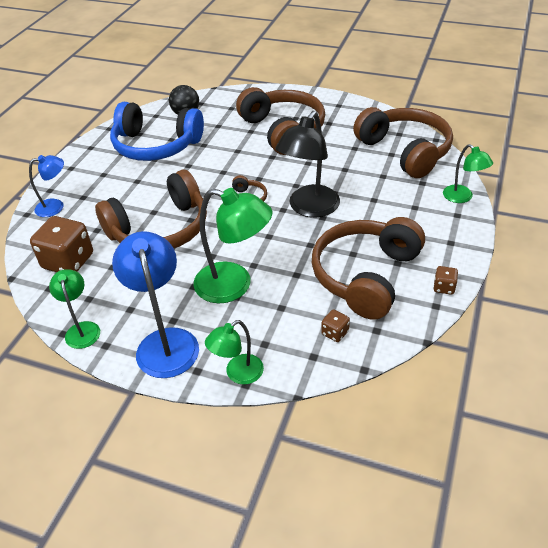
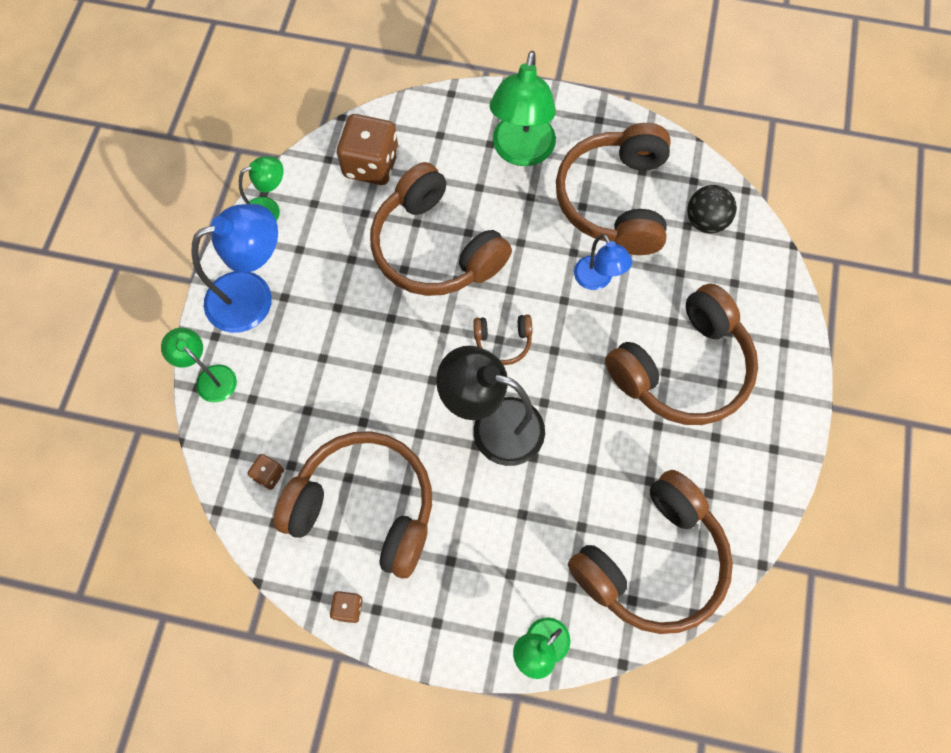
camera: 80 degrees right, 25 degrees up
blue lamp [29,155,64,217] -> blue lamp moved to [574,234,632,290]
blue headphones [110,102,204,161] -> brown headphones [556,123,671,255]
green lamp [194,188,273,303] -> green lamp moved to [489,51,556,166]

